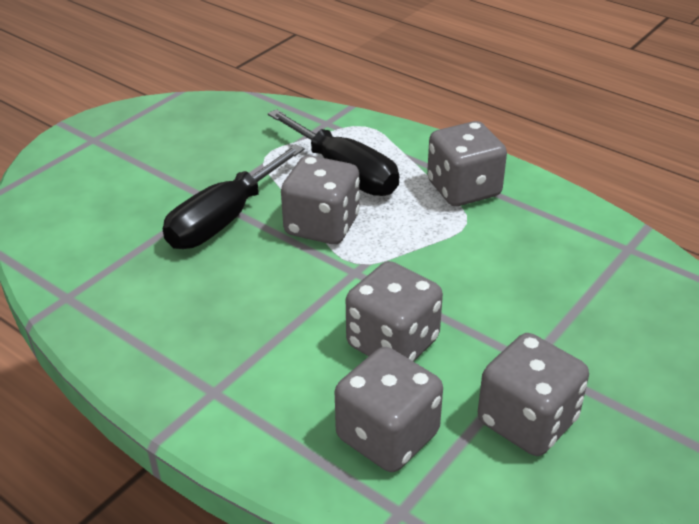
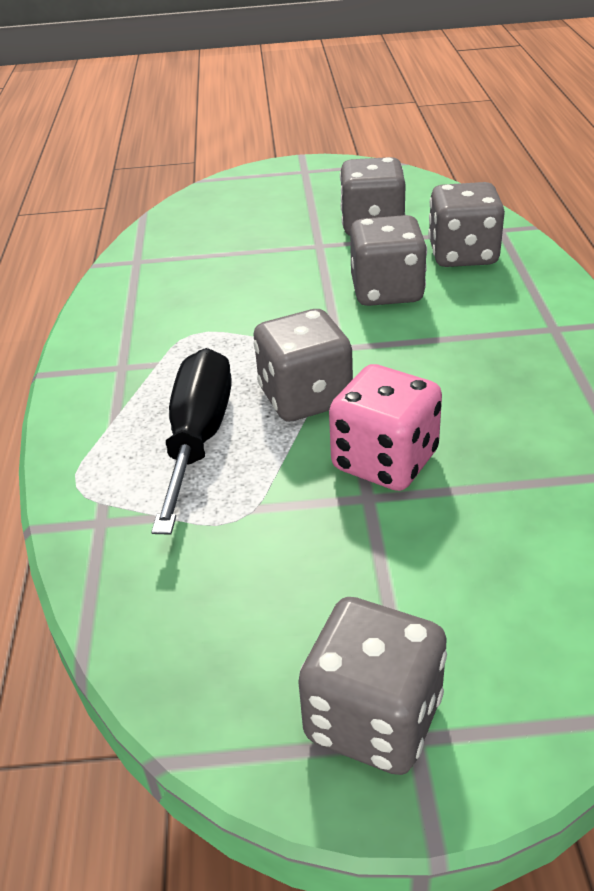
camera: 130 degrees left, 0 degrees up
black screwdriver [163,144,305,249] -> pink dice [329,364,442,491]
grey dice [427,121,507,206] -> grey dice moved to [298,597,447,775]

